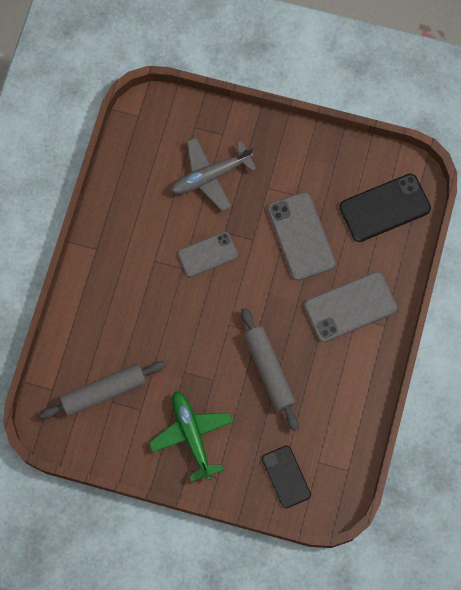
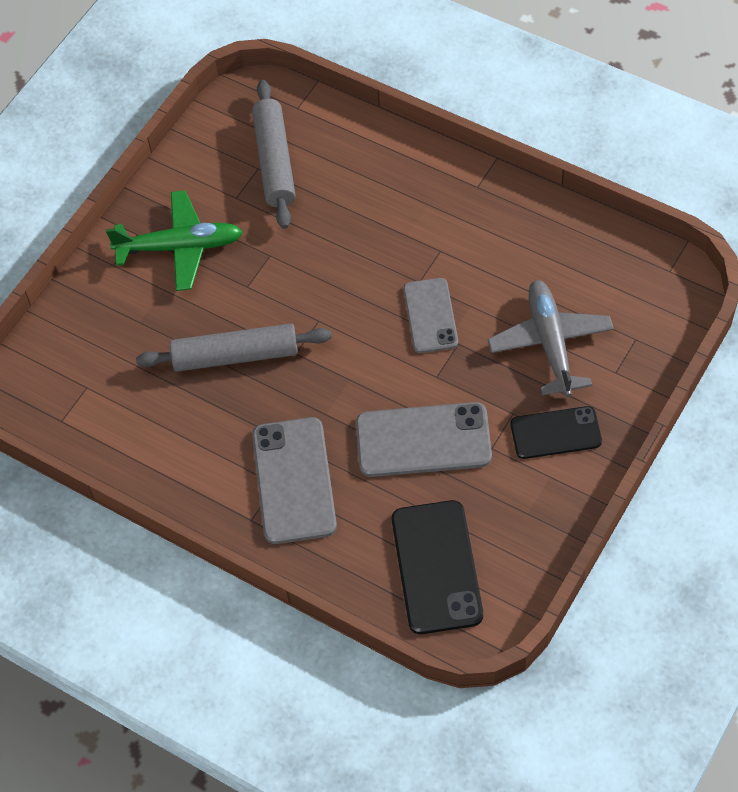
camera: 110 degrees right, 15 degrees down
black phone [262,445,311,508] -> black phone moved to [510,406,602,459]

